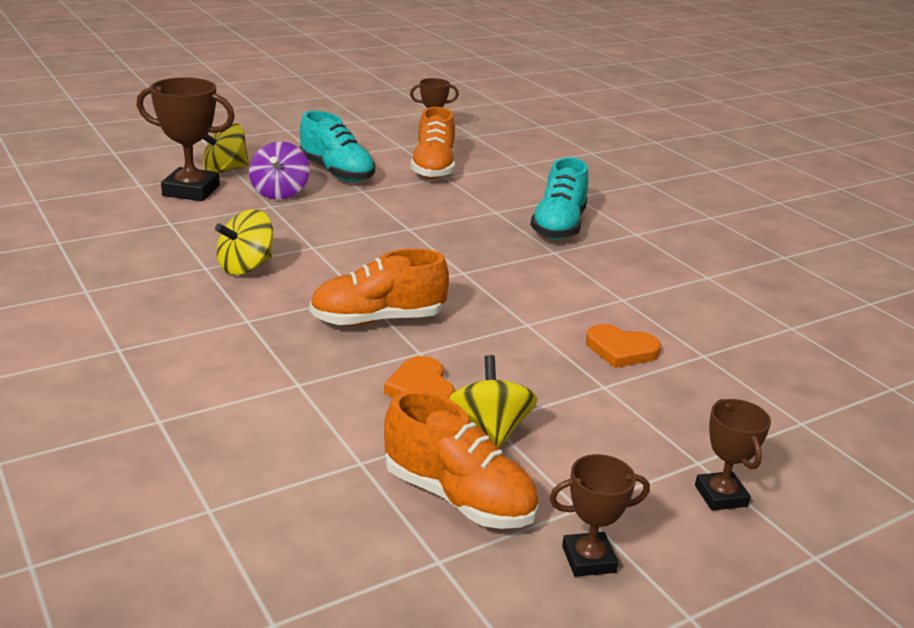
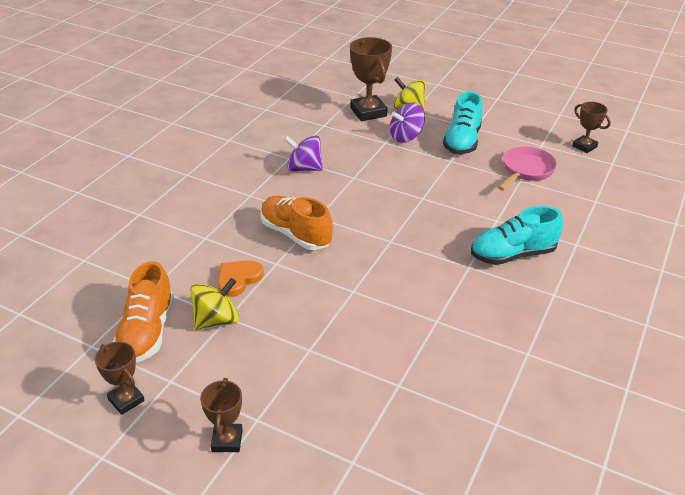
camera: 60 degrees right, 10 degrees up
yellow spinning top [215,209,273,275] -> purple spinning top [284,135,323,172]
orange shoe [411,107,455,179] -> pink pan [498,146,557,191]
orange heart [586,324,661,368] -> none
brown trophy [695,399,771,511] -> brown trophy turned 45 degrees counterclockwise [200,378,243,452]

